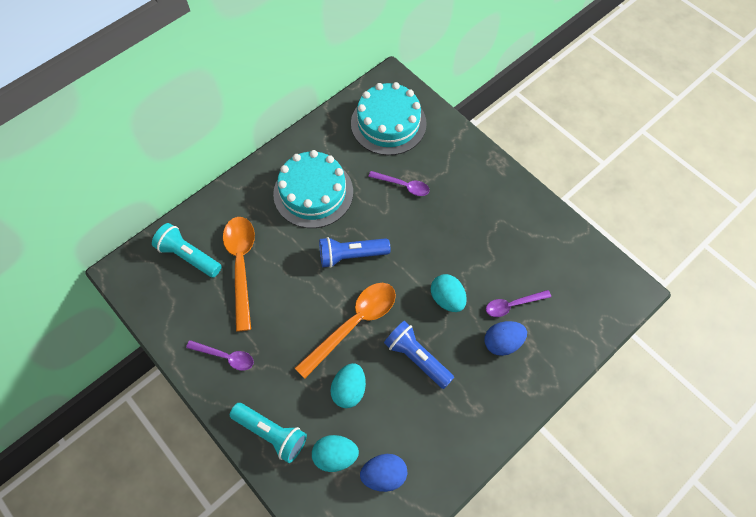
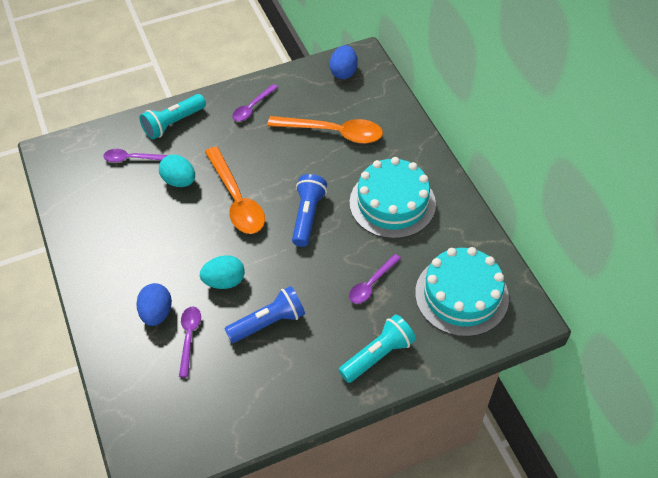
camera: 110 degrees right, 10 degrees down
turquoise flashlight [152,223,222,278] -> turquoise flashlight moved to [339,314,416,383]
turquoise egg [312,435,359,472] -> purple spoon [103,149,168,162]
blue egg [360,454,407,492] -> blue egg moved to [330,45,358,79]
blue flashlight [384,321,454,389] -> blue flashlight moved to [224,286,305,343]

